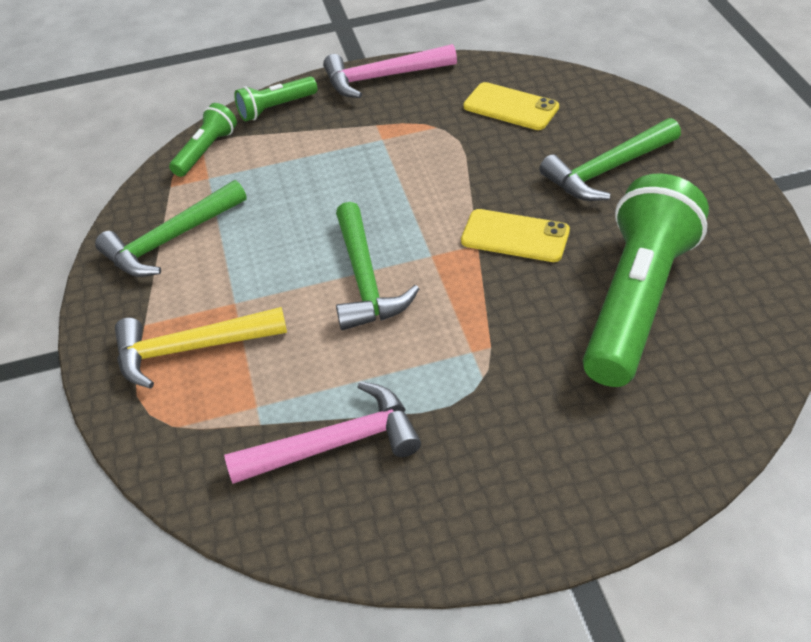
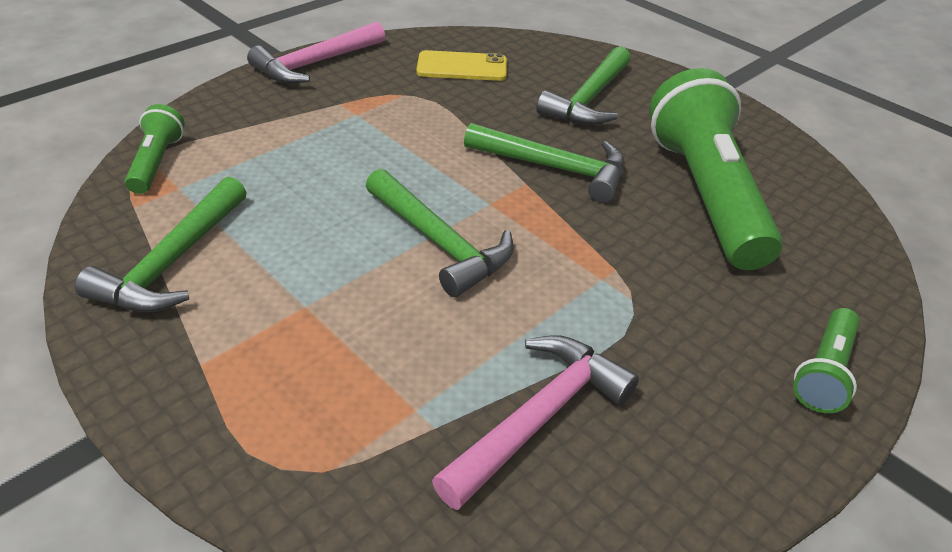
camera: 35 degrees left, 5 degrees down
yellow hammer [115,307,287,389] -> none
green flashlight [234,76,317,121] -> green flashlight moved to [793,308,860,413]
yellow phone [461,209,570,262] -> green hammer [464,123,625,203]

